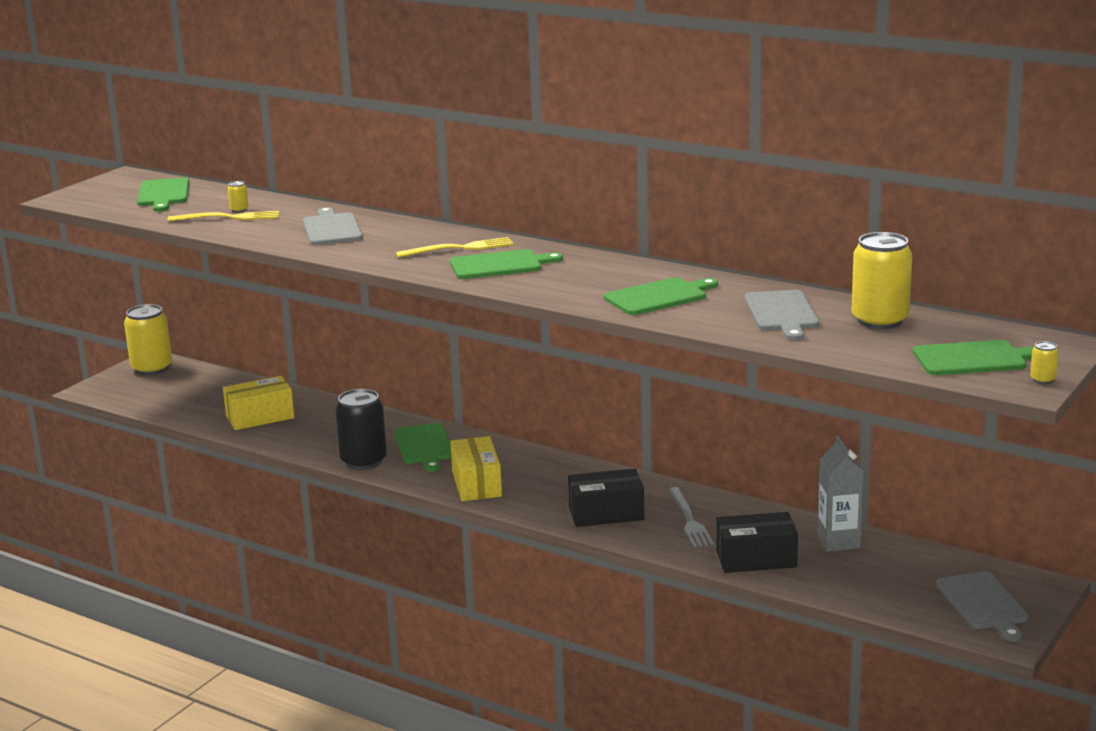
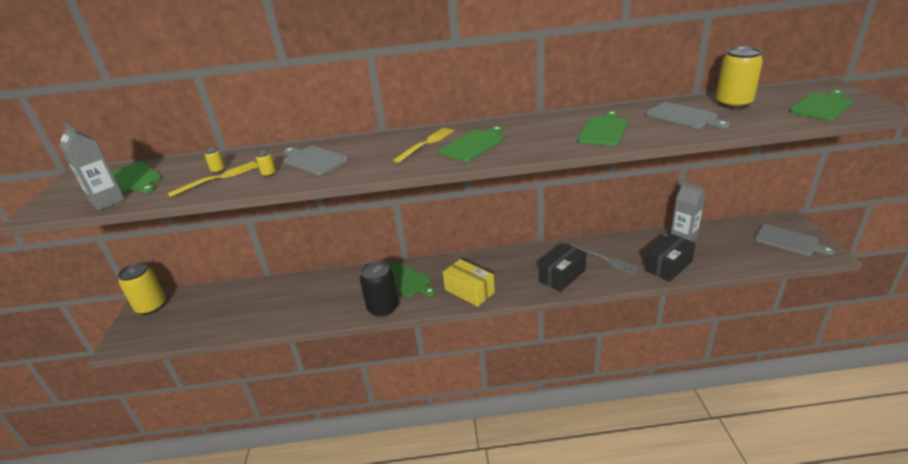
camera: 35 degrees left, 10 degrees up
yellow box [223,376,294,430] -> none
yellow can [1030,341,1058,384] -> yellow can moved to [256,150,276,177]
none -> grey carton [59,123,125,210]

